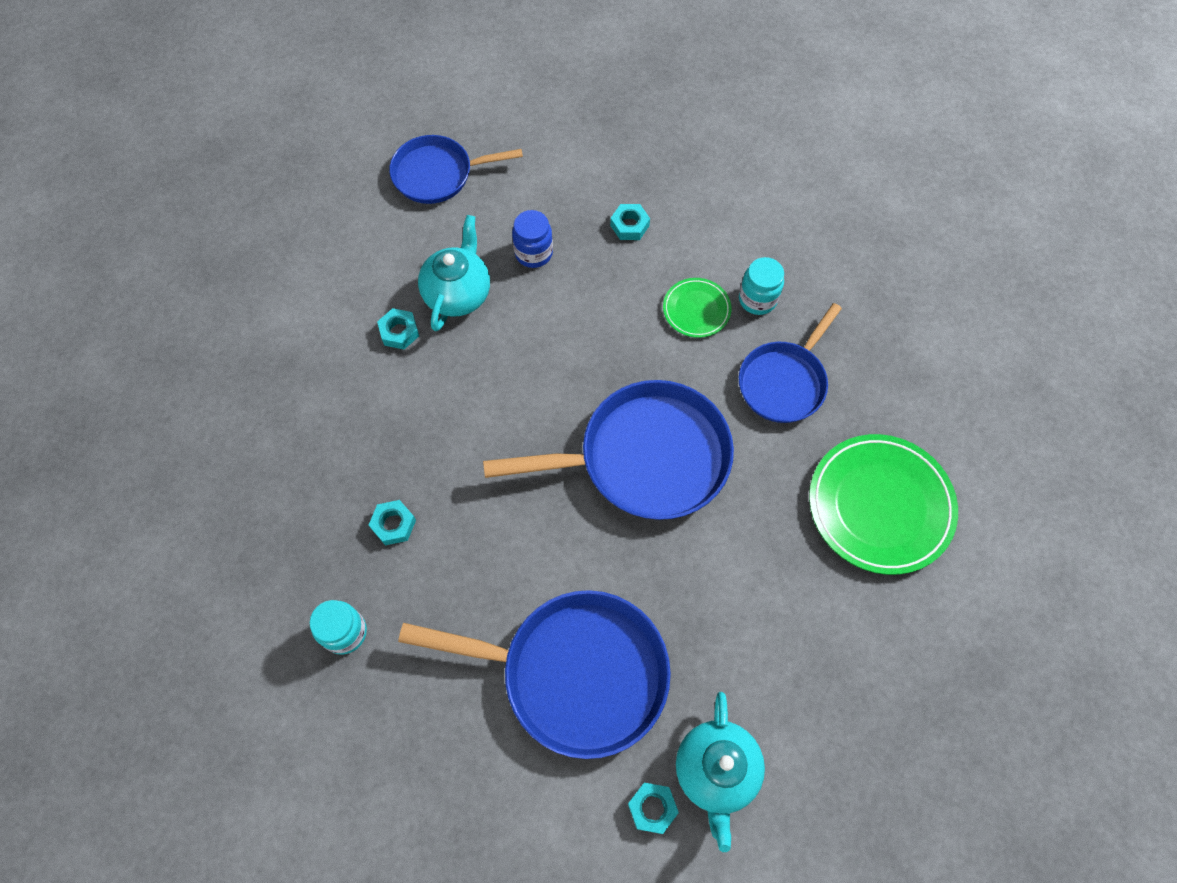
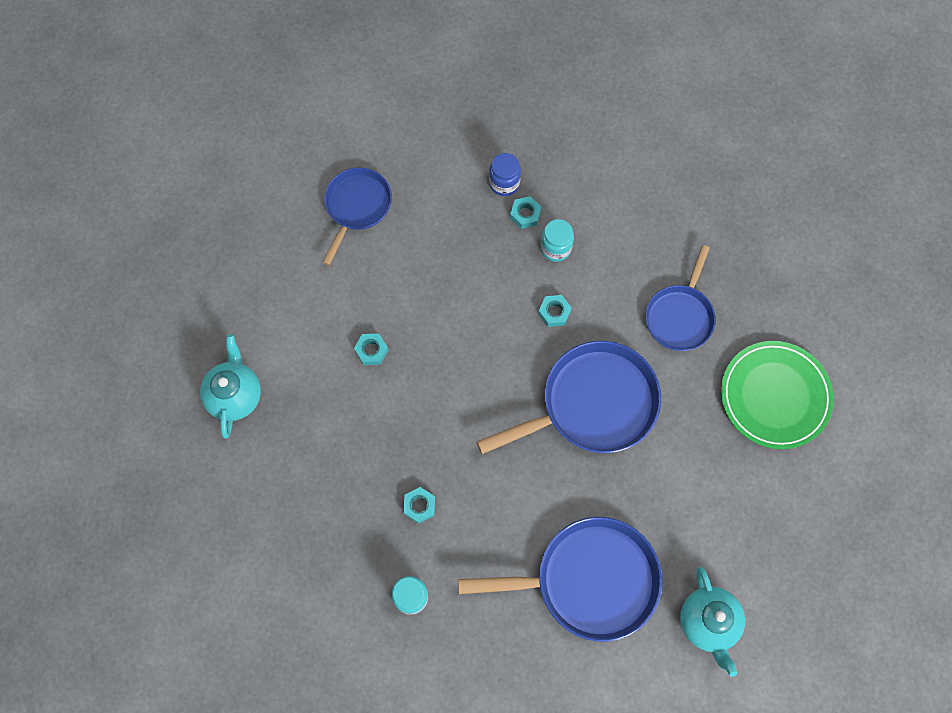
camera: 15 degrees left, 5 degrees up
blue pan [389,135,523,204] -> blue pan turned 135 degrees clockwise [322,168,392,265]
turquoise teapot [418,215,490,331] -> turquoise teapot moved to [200,334,261,438]
blue jar [512,210,553,268] -> blue jar moved to [489,153,521,196]
turquoise nut [628,783,679,834] -> turquoise nut moved to [538,295,572,327]
green plate [663,278,732,338] -> none
turquoise jar [739,257,784,315] -> turquoise jar moved to [540,219,574,262]

